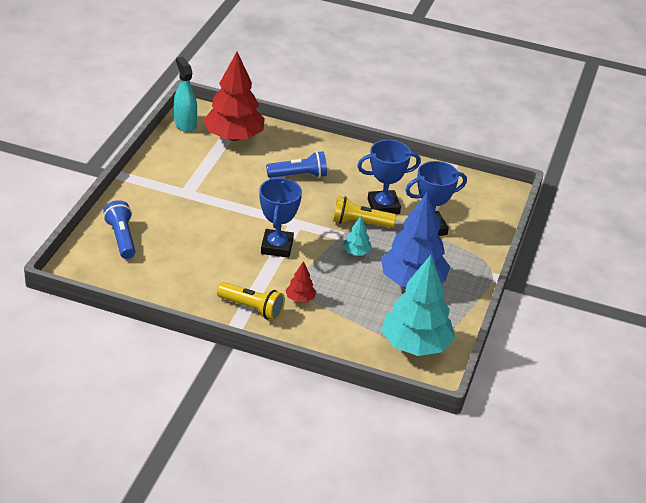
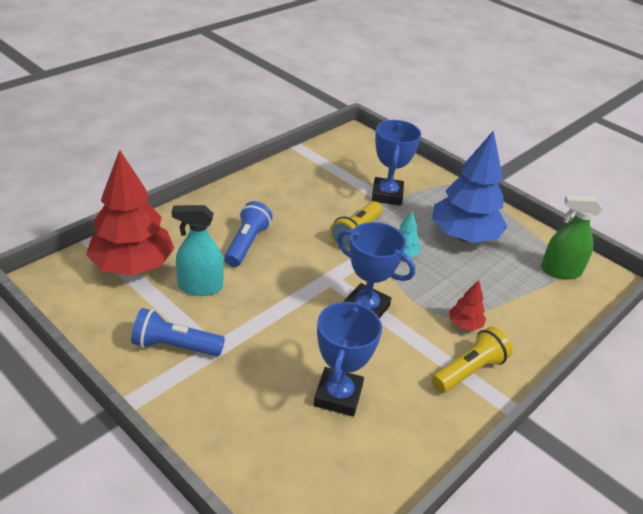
camera: 65 degrees left, 0 degrees up
blue flashlight [103,200,135,259] -> blue flashlight moved to [131,308,225,356]
turquoise spray bottle [174,57,197,132] -> turquoise spray bottle moved to [172,205,224,296]
blue trophy [357,140,421,214] -> blue trophy moved to [314,301,382,416]
turquoise tree [381,255,455,356] -> green spray bottle [541,195,603,279]

